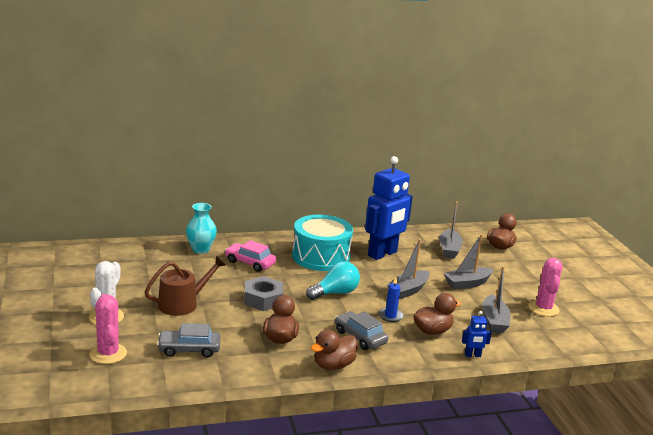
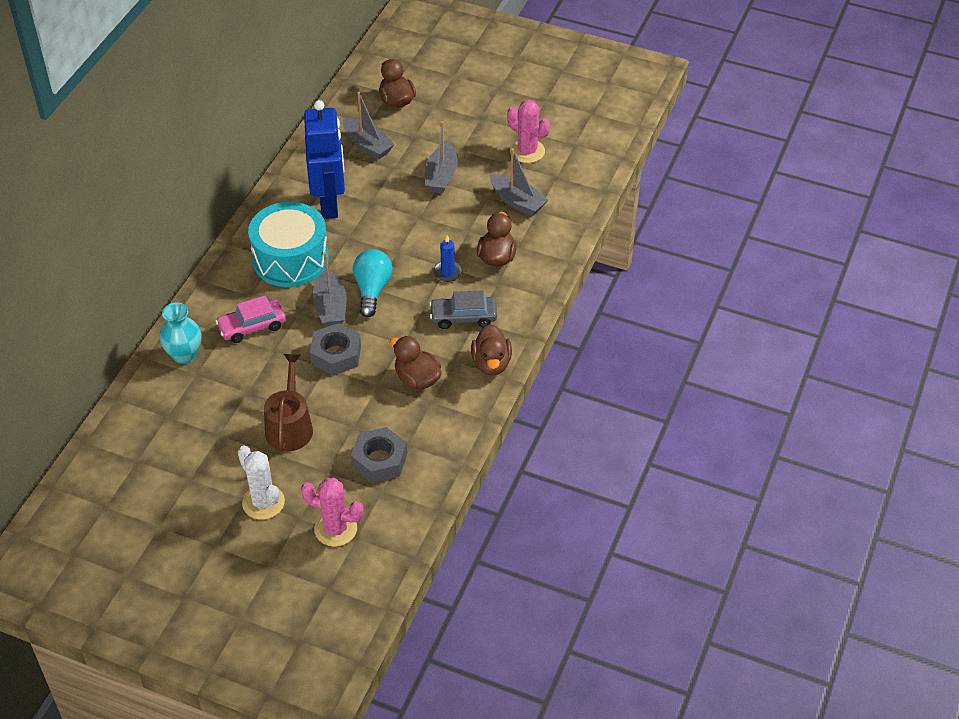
camera: 50 degrees left, 25 degrees up
grey car [157,323,221,358] -> grey nut [351,427,407,483]
grey boat [387,239,430,299] -> grey boat moved to [313,252,347,327]
blue robot [462,311,492,357] -> none

